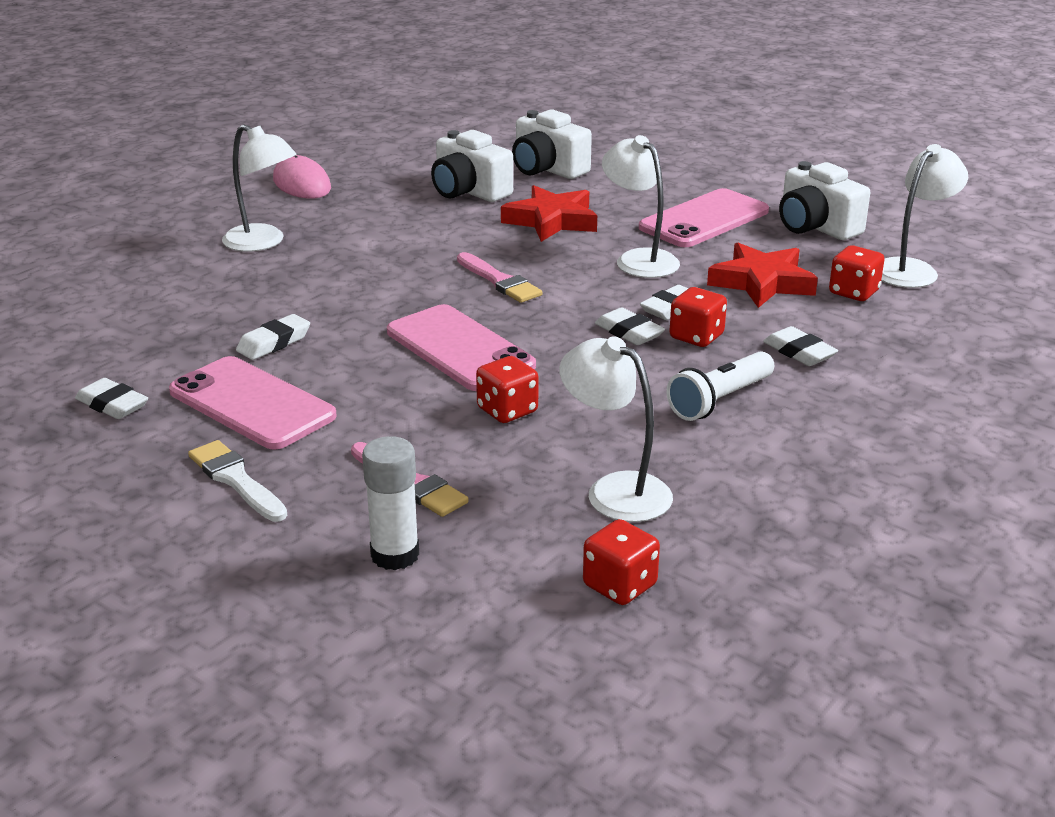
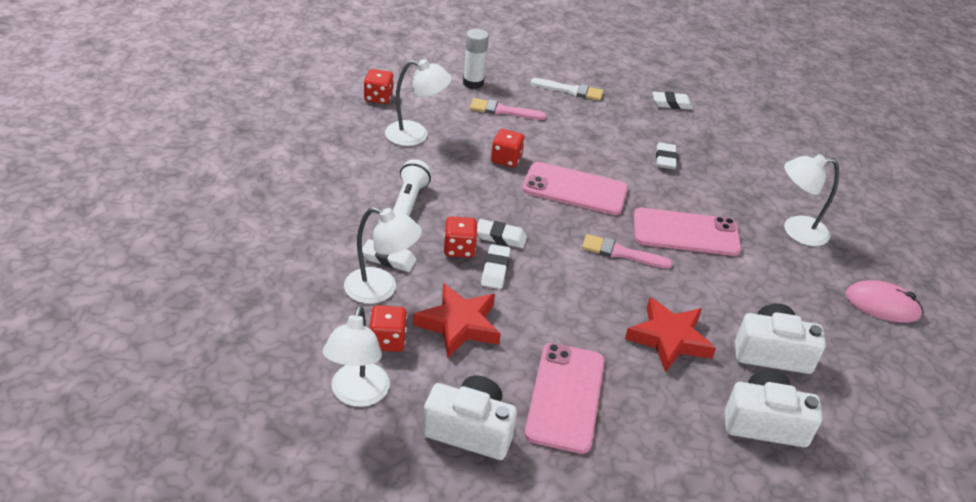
camera: 140 degrees right, 10 degrees up
pink phone [169,356,337,450] -> pink phone moved to [634,208,741,256]
white lamp [602,135,680,278] -> white lamp moved to [344,207,422,304]

